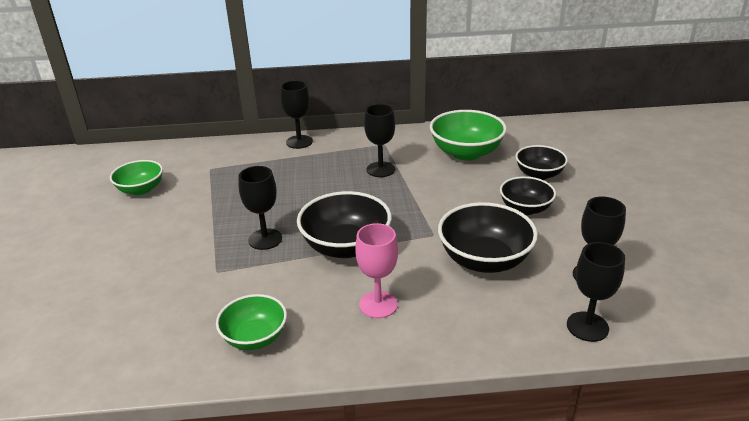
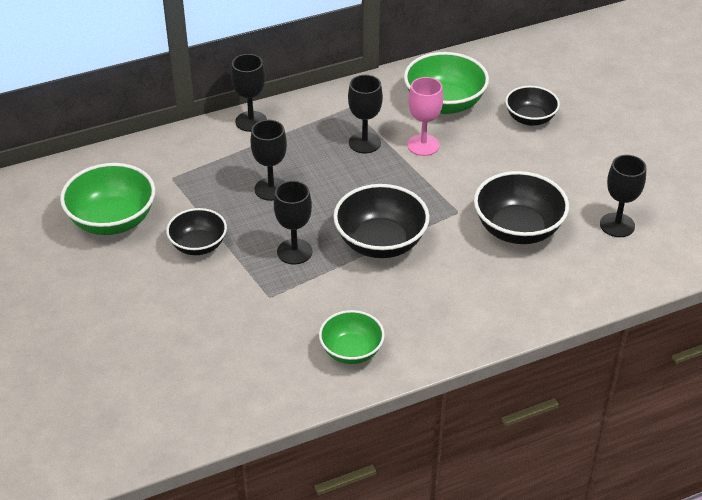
camera: 20 degrees left, 10 degrees up
green bowl [110,160,163,195] -> green bowl [60,163,155,235], size x1.58
pink goblet [355,223,398,318] -> pink goblet moved to [407,77,443,156]
black bowl [500,176,556,215] -> black bowl moved to [166,208,227,255]
black goblet [567,242,625,342] -> black goblet moved to [251,120,287,201]

